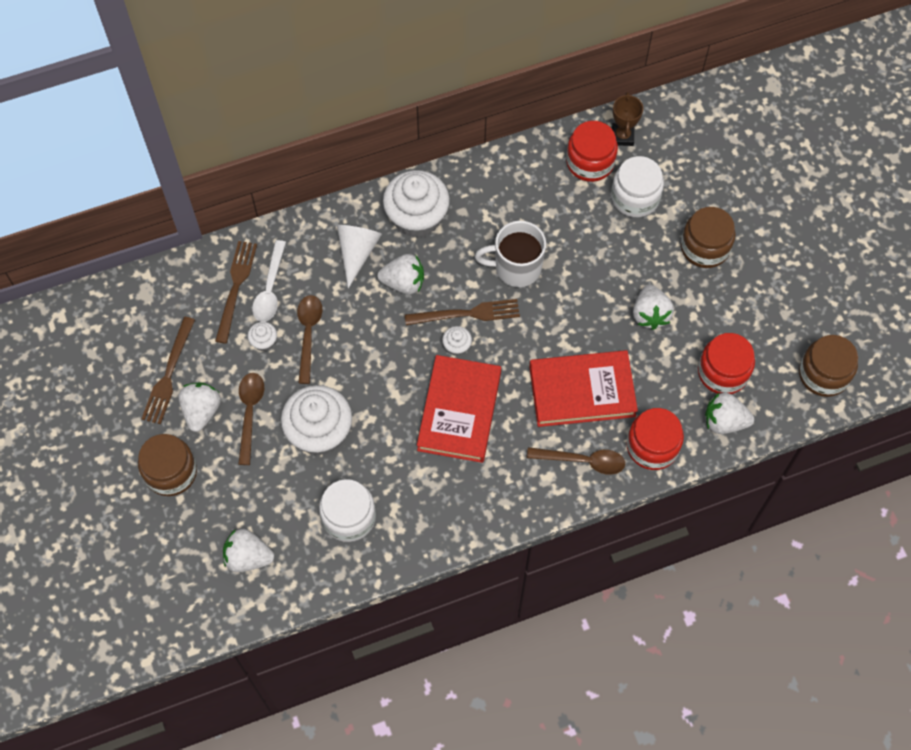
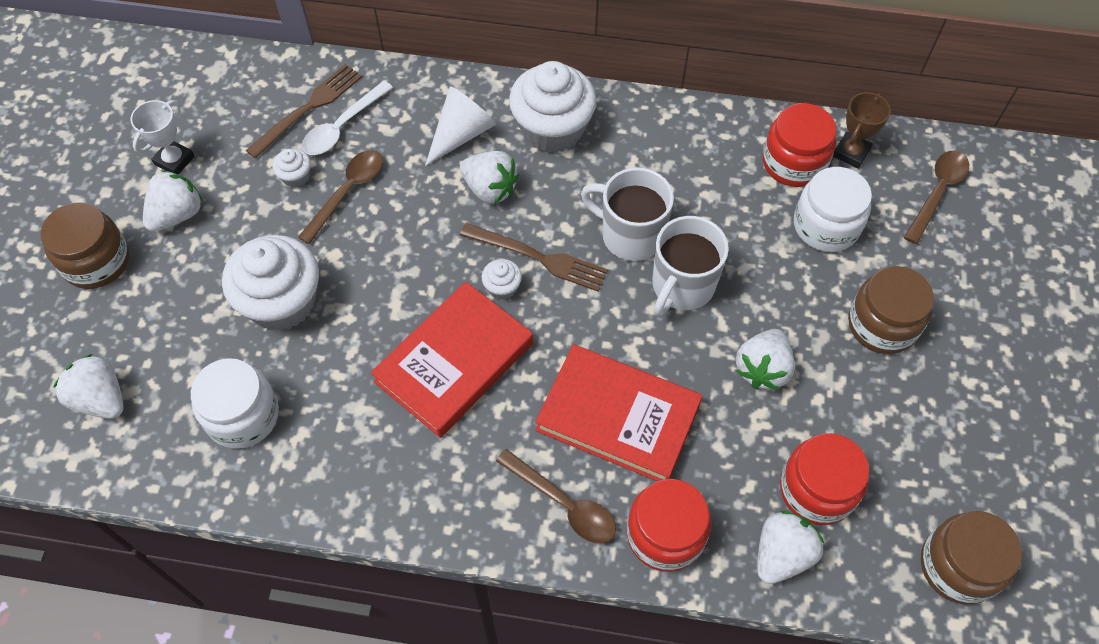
camera: 30 degrees right, 5 degrees down
brown fork [141,317,195,424] -> white trophy [130,100,195,174]
brown spoon [238,373,264,465] -> brown spoon moved to [904,151,969,244]
white strawberry [705,392,754,434] -> white strawberry turned 90 degrees clockwise [757,511,824,584]
none -> white mug [652,216,729,316]

